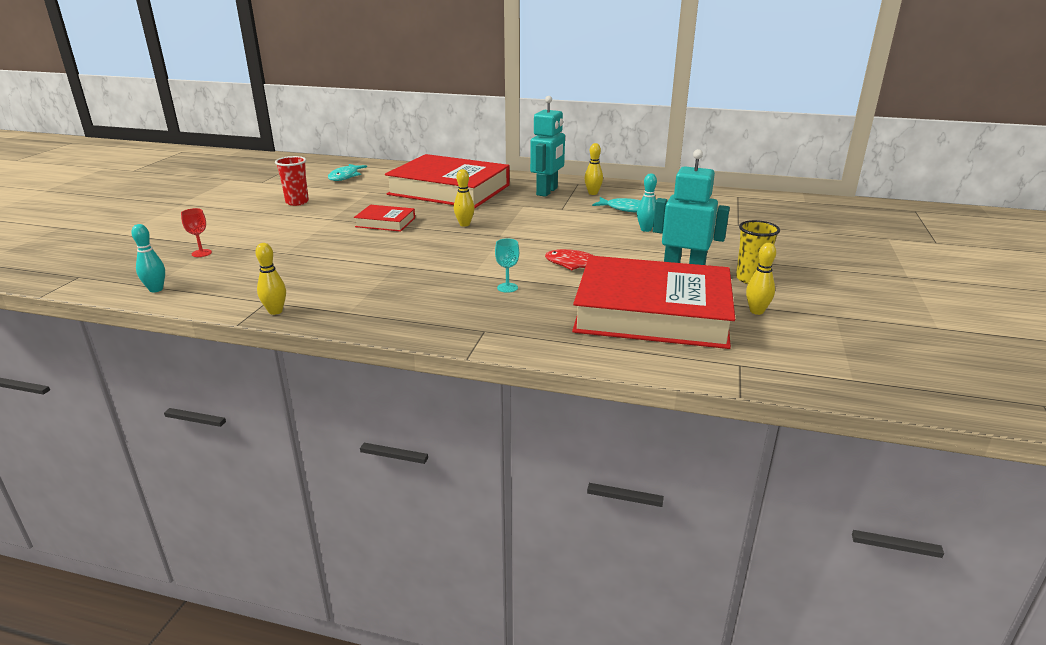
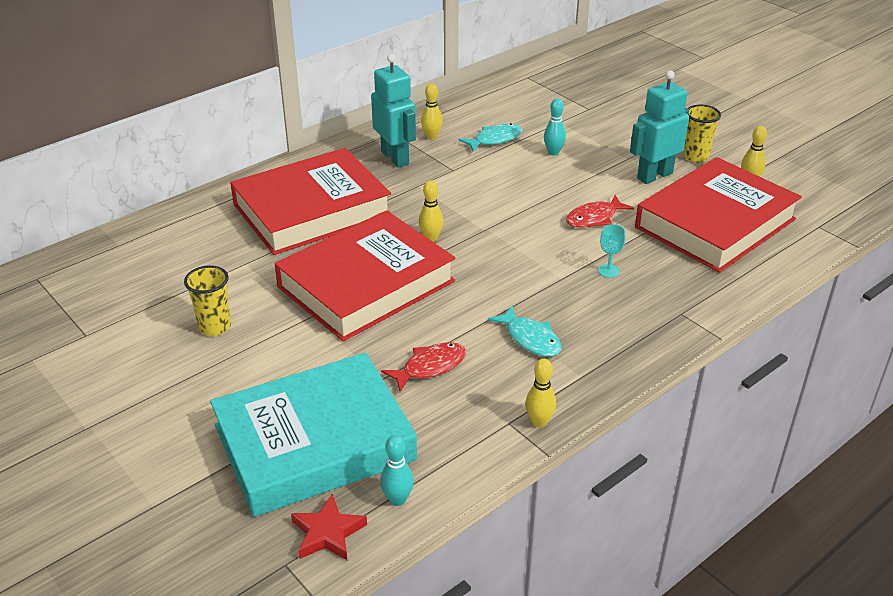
camera: 55 degrees left, 10 degrees up
red goblet [181,208,212,257] -> turquoise book [210,352,417,517]
red cup [275,156,309,206] -> yellow cup [184,265,231,336]
turquoise fish [328,164,367,181] -> turquoise fish moved to [488,305,562,357]
red book [354,205,415,232] -> red book [275,210,456,342], size x2.28
none -> red star [291,494,367,560]
none -> red fish [381,342,466,392]

